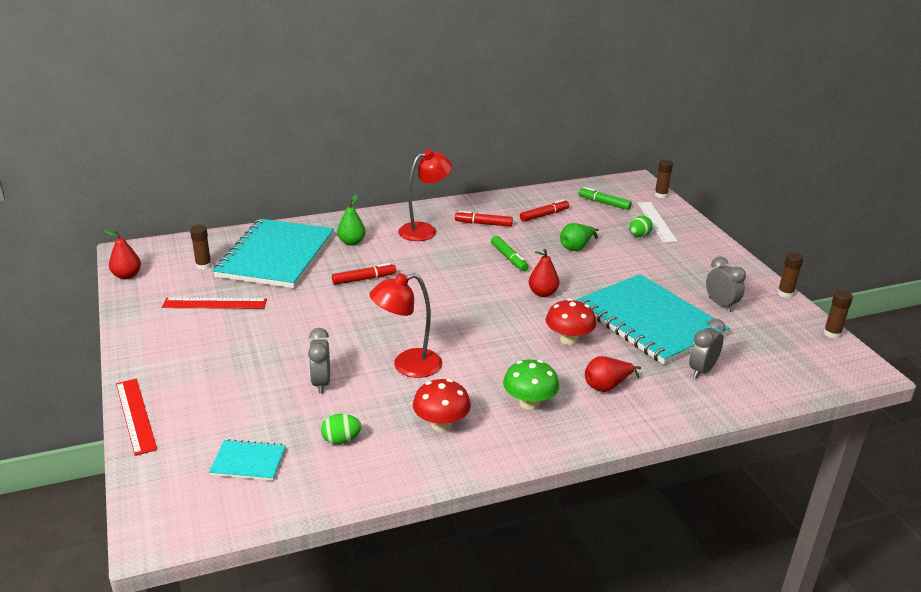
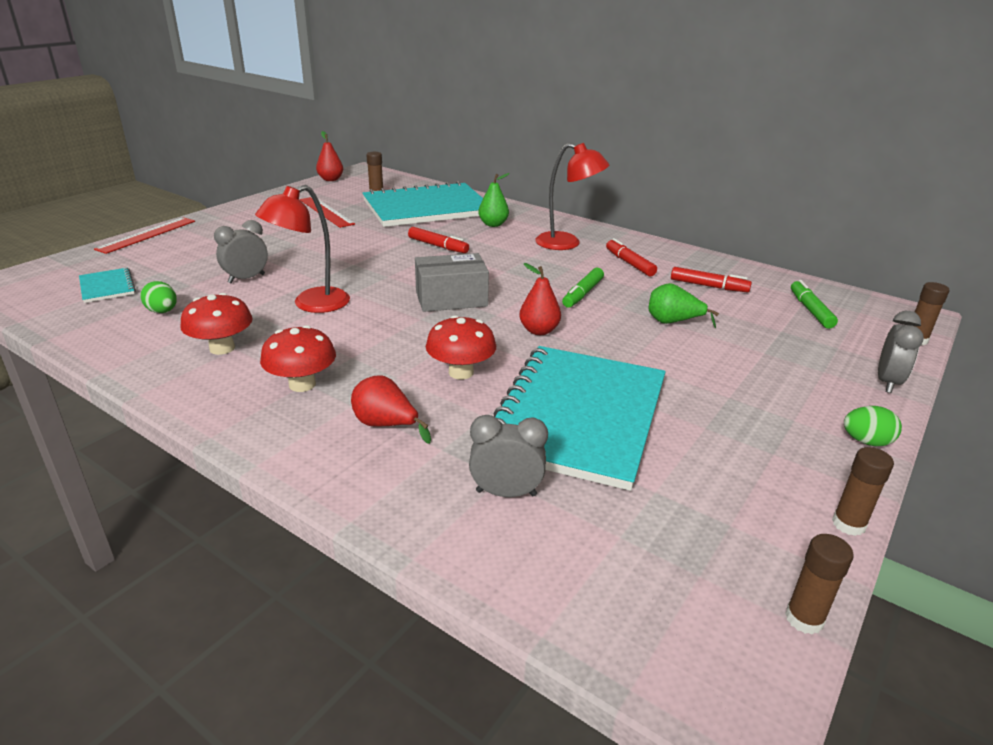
camera: 55 degrees right, 0 degrees up
red lamp [370,273,442,378] -> red lamp turned 75 degrees counterclockwise [255,185,350,313]
green mushroom [503,359,559,410] -> red mushroom [260,325,336,392]
green egg [629,216,653,237] -> green egg moved to [844,406,902,446]
white ruler [637,202,677,242] -> none
grey clock [706,257,746,312] -> grey clock moved to [878,311,924,393]
none -> grey box [415,253,489,312]

